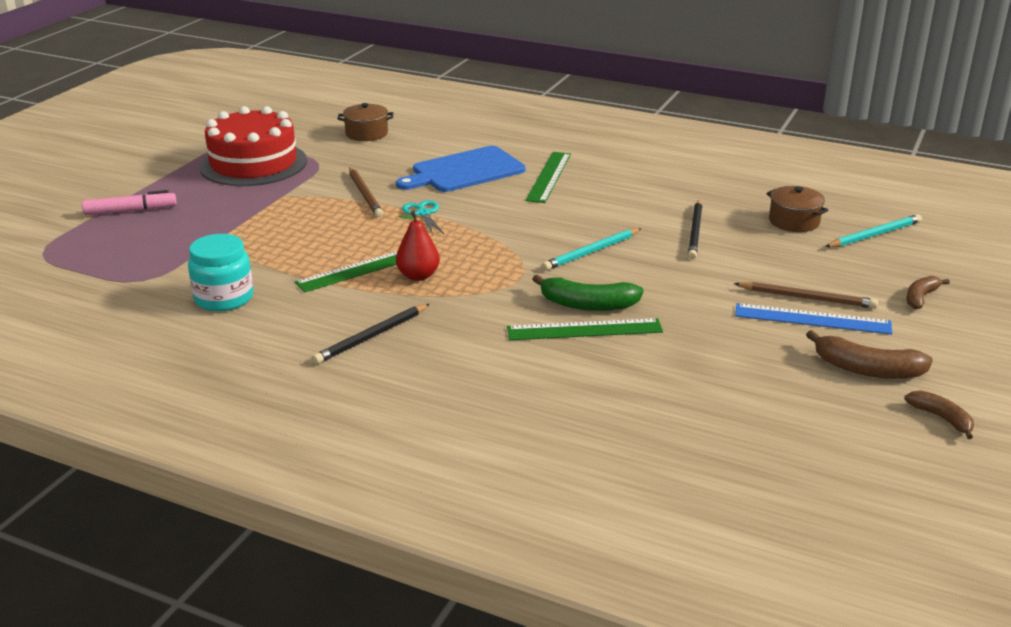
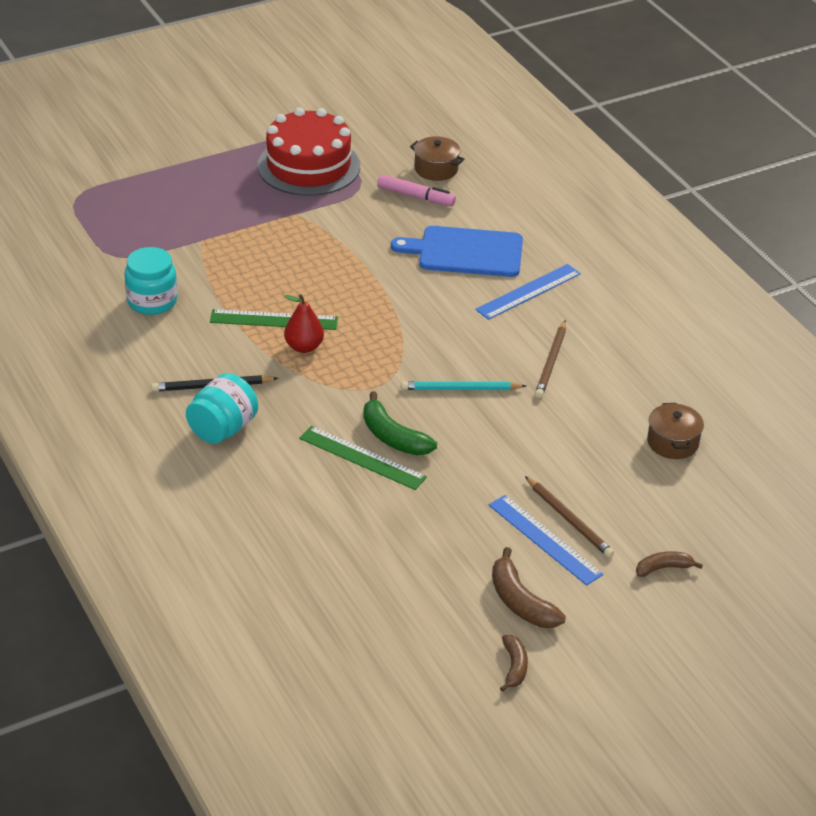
camera: 35 degrees right, 10 degrees up
pink marker [82,190,177,215] -> pink marker moved to [377,174,456,206]
brown pencil [349,167,383,217] -> brown pencil moved to [535,320,566,398]
turquoise scissors [402,200,444,235] -> none
green ruler [526,152,571,203] -> blue ruler [475,264,581,320]
black pencil [688,200,702,259] -> none
turquoise pencil [825,214,922,247] -> none
none -> turquoise jar [186,373,258,444]

